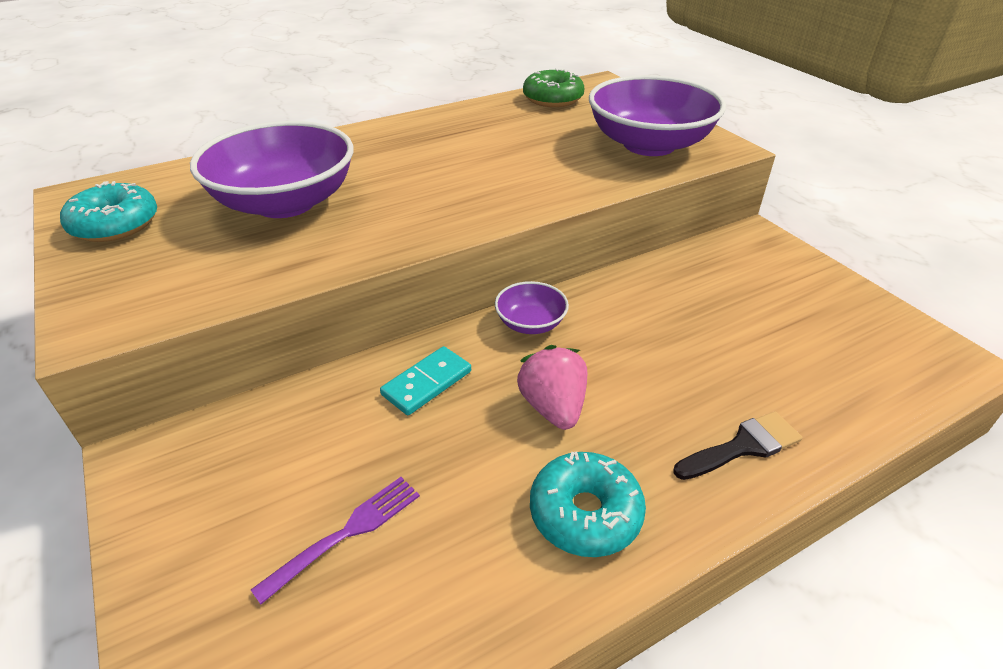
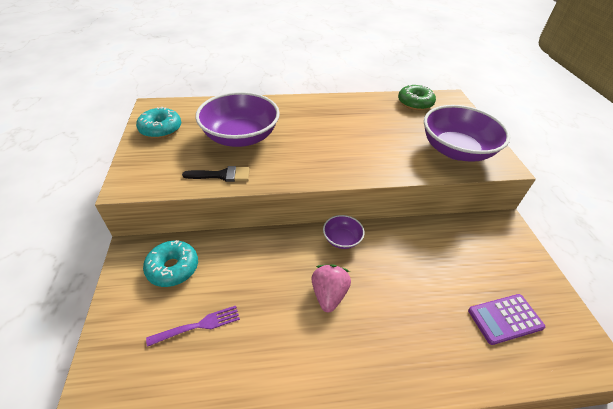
camera: 20 degrees right, 5 degrees up
turquoise domino [380,346,471,415] -> none
turquoise donut [530,452,646,557] -> turquoise donut moved to [143,240,198,287]
black brush [673,411,802,480] -> black brush moved to [182,166,250,182]
none -> purple calculator [468,294,545,345]

